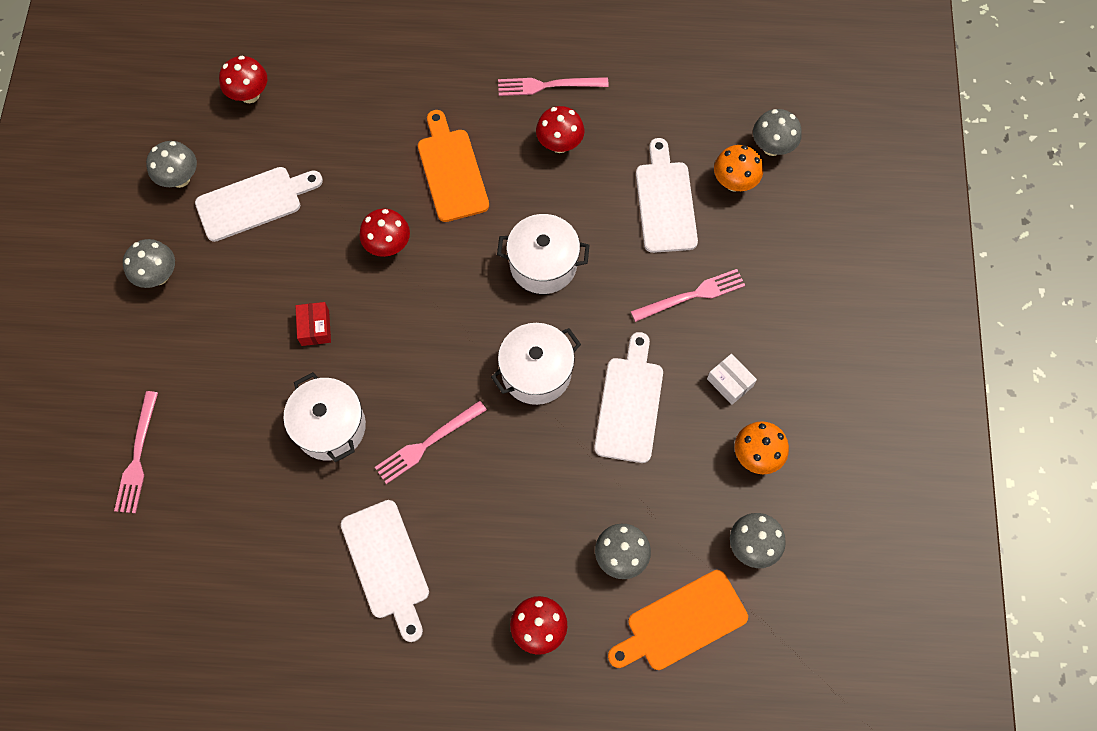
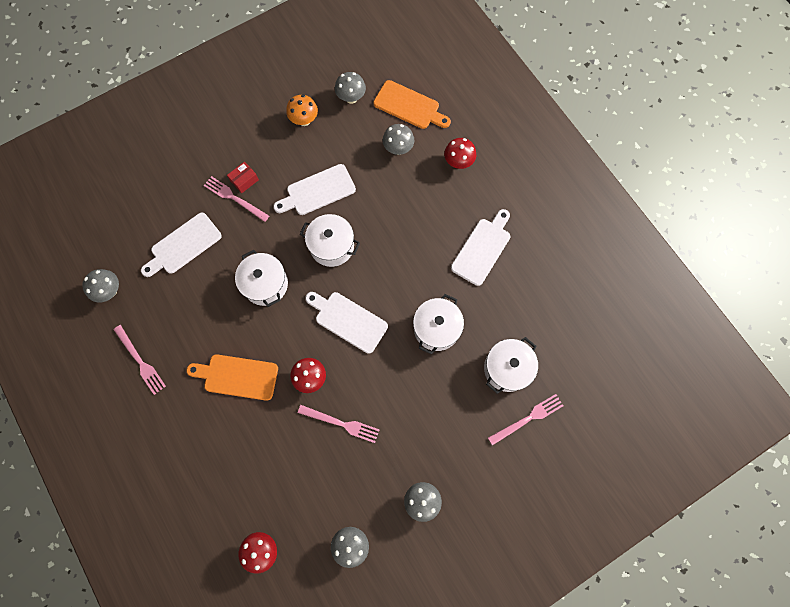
camera: 125 degrees left, 5 degrees up
white cutting board [195,167,323,242] -> white cutting board moved to [305,292,388,354]
red box [295,302,331,346] -> red box moved to [227,162,259,193]
pink fork [375,400,487,484] -> pink fork moved to [298,405,380,443]
orange cutting board [418,110,489,222] -> orange cutting board turned 60 degrees clockwise [186,354,278,401]
red mushroom [536,106,584,153] -> none
white box [707,354,757,405] -> none
orange mushroom [714,145,763,192] -> none
grey mushroom [753,109,802,156] -> grey mushroom moved to [82,269,119,303]
none -> white pot [484,337,538,394]

